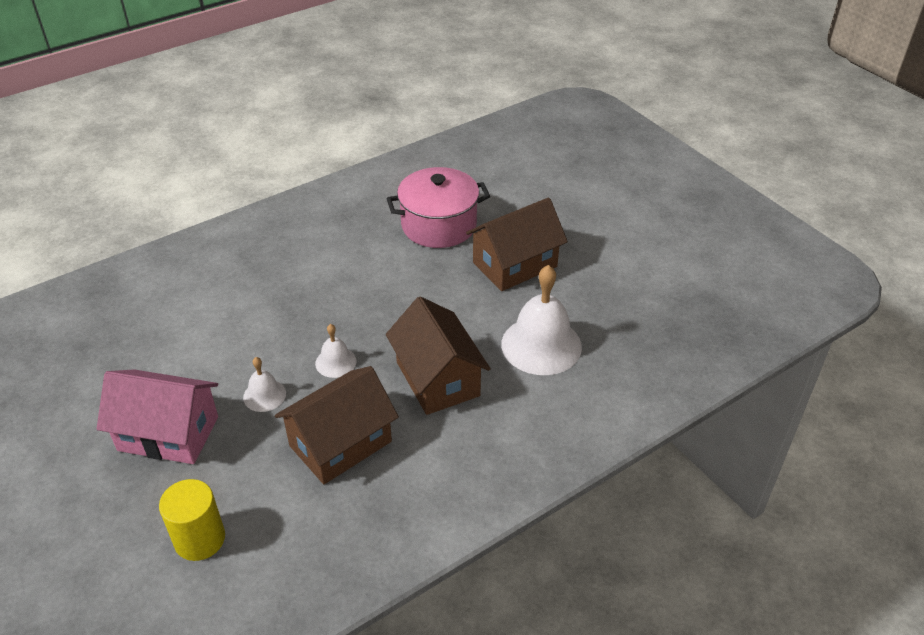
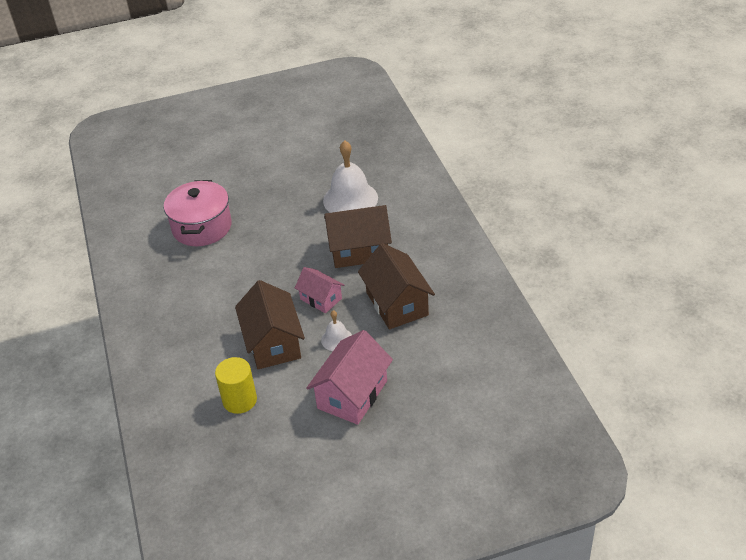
camera: 70 degrees left, 0 degrees up
yellow cylinder [159,479,225,561] -> yellow cylinder moved to [215,357,257,414]
white bell [315,324,357,378] -> pink house [295,267,344,313]
brown house [466,198,568,291] -> brown house moved to [235,280,305,369]

